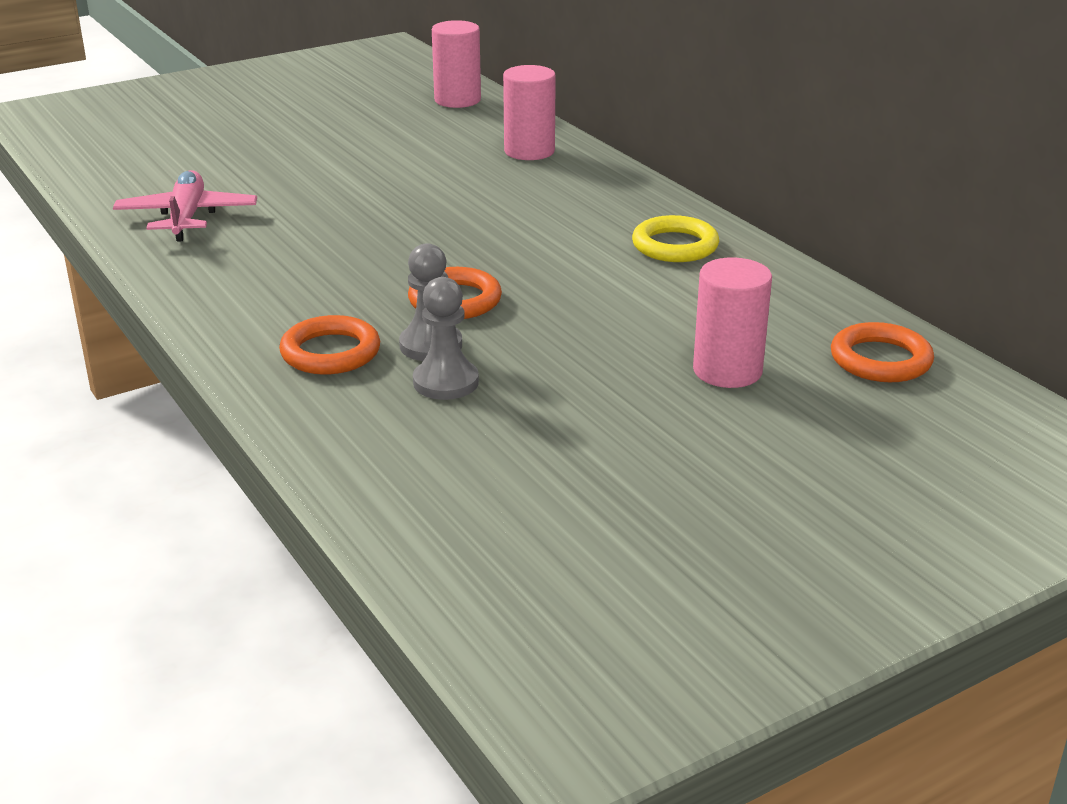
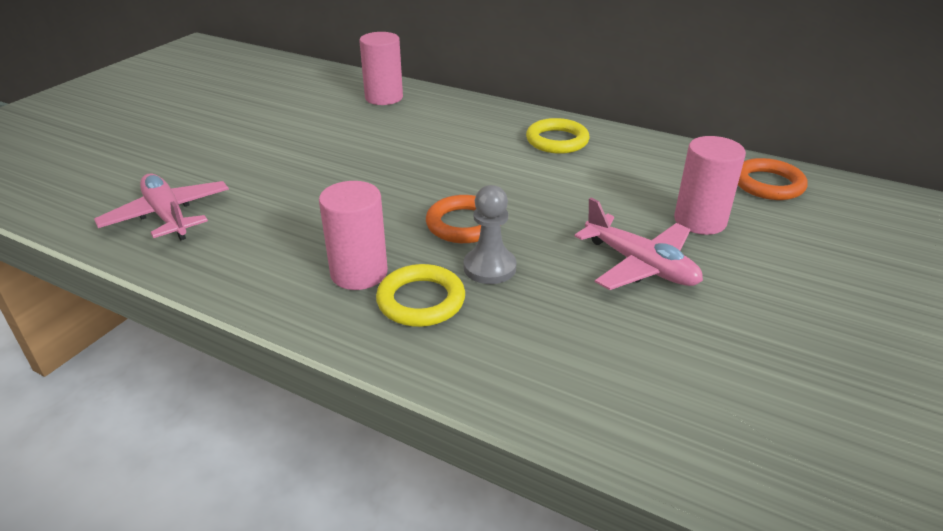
camera: 30 degrees left, 5 degrees up
orange ring [279,315,380,375] -> yellow ring [376,264,465,327]
grey pawn [413,277,479,400] -> none
pink cylinder [432,20,481,108] -> pink cylinder moved to [319,181,388,290]
none -> pink plane [574,198,703,290]

